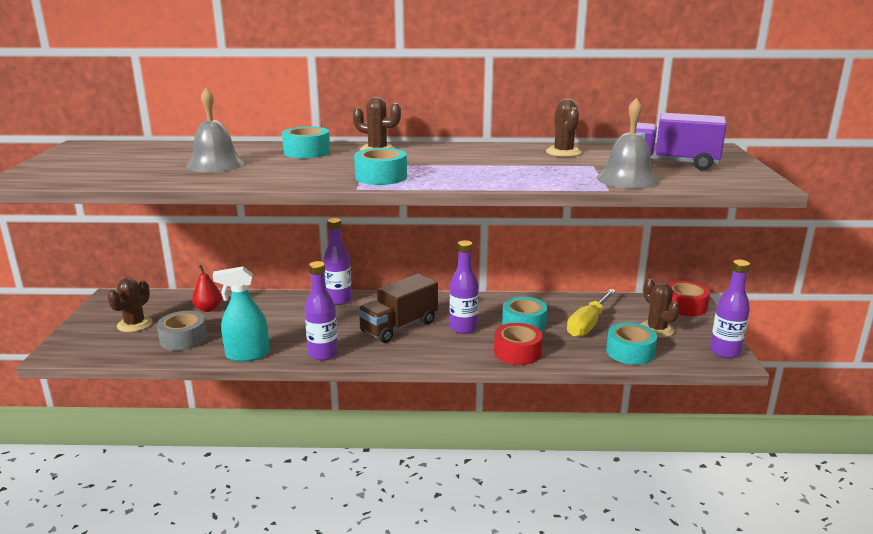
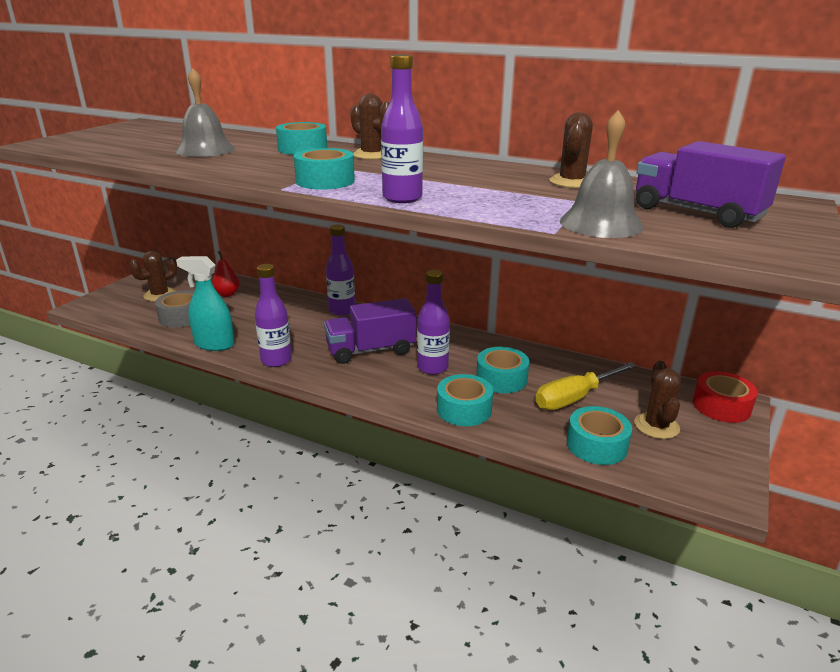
camera: 25 degrees right, 5 degrees up
brown truck [357,274,438,343] -> purple truck [324,298,416,364]
red tape [494,323,543,365] -> turquoise tape [437,374,493,426]
purple bottle [710,260,750,358] -> purple bottle moved to [381,54,423,203]

